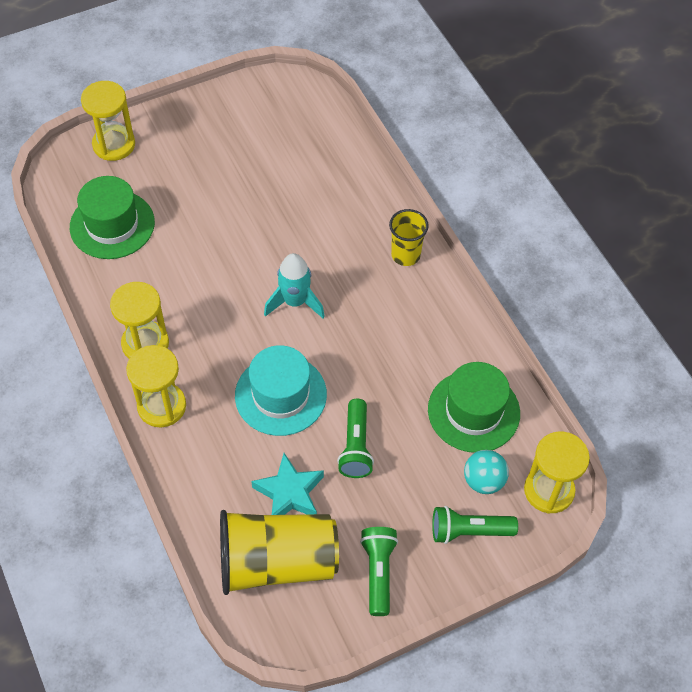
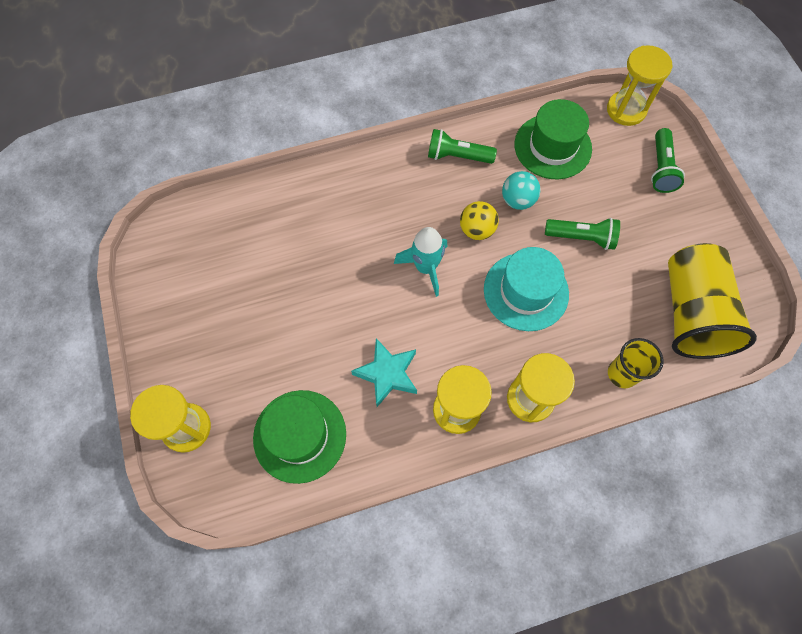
camera: 80 degrees left, 10 degrees up
turquoise star [251,453,324,515] -> turquoise star moved to [351,338,417,407]
green flashlight [360,527,398,616] -> green flashlight moved to [428,129,497,164]
yellow cup [389,209,429,266] -> yellow cup moved to [608,338,664,388]
turquoise ball [464,450,509,494] -> turquoise ball moved to [502,171,540,210]
none -> yellow ball [460,201,499,240]

